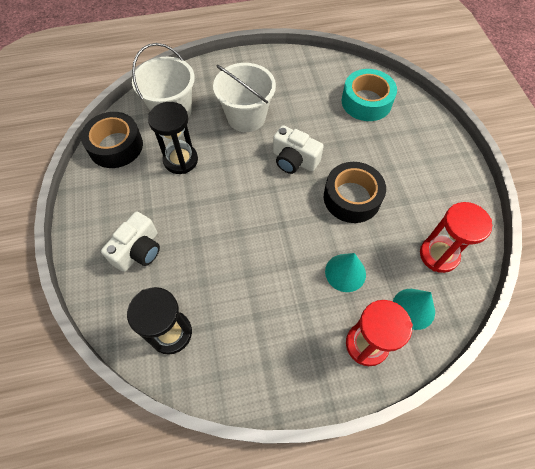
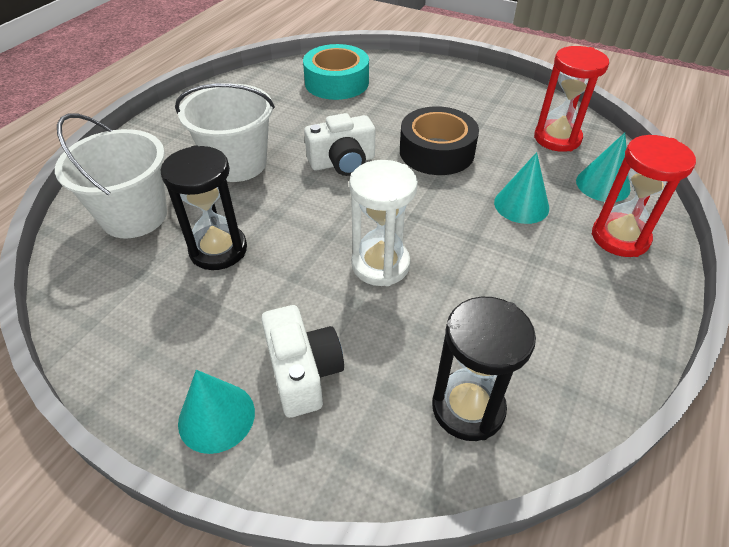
camera: 50 degrees left, 15 degrees down
black tape [81,112,143,168] -> none
none -> turquoise cone [178,370,255,454]
none -> white hourglass [349,160,418,286]

